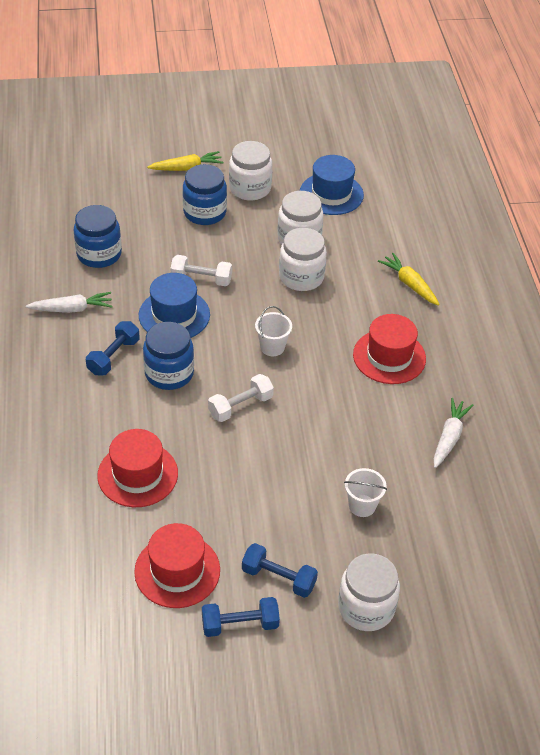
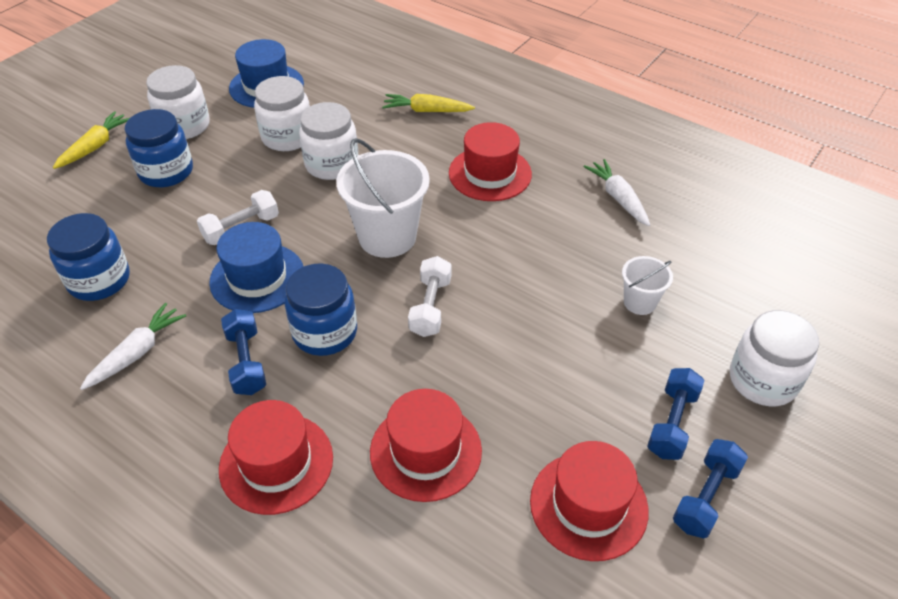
camera: 45 degrees left, 0 degrees up
blue dumbbell [242,543,318,598] -> blue dumbbell turned 45 degrees counterclockwise [647,368,705,460]
white bucket [255,306,292,356] -> white bucket [336,138,430,258], size x1.92
none -> red hat [219,400,333,515]

